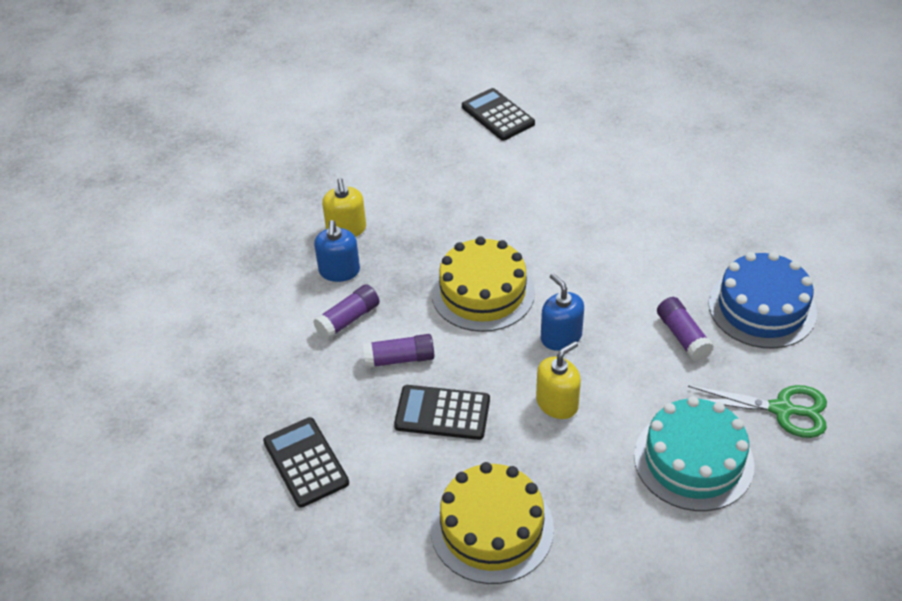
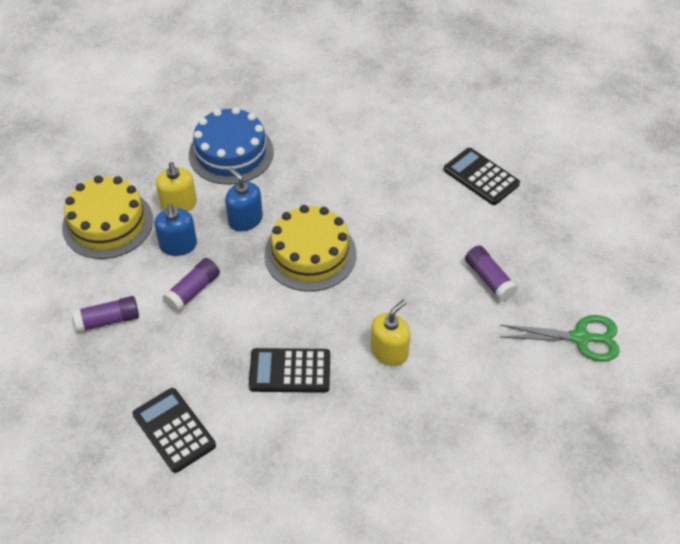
camera: 10 degrees left, 5 degrees up
purple glue stick [363,334,434,368] -> purple glue stick moved to [73,296,139,332]
yellow cake [431,462,554,584] -> yellow cake moved to [62,175,153,259]
black calculator [462,88,535,141] -> black calculator moved to [444,148,520,205]
blue soap dispenser [541,273,584,351] -> blue soap dispenser moved to [225,167,263,231]
turquoise cake [634,396,754,511] -> none
blue cake [708,252,817,349] -> blue cake moved to [189,107,274,185]

